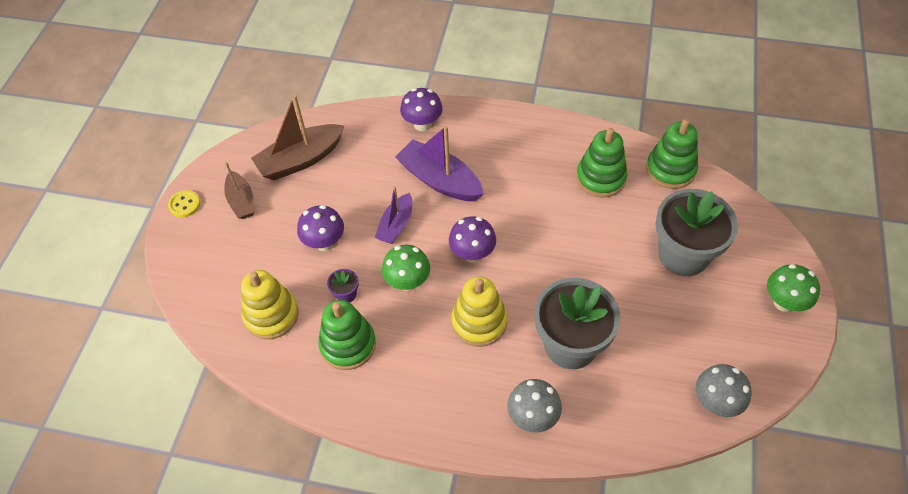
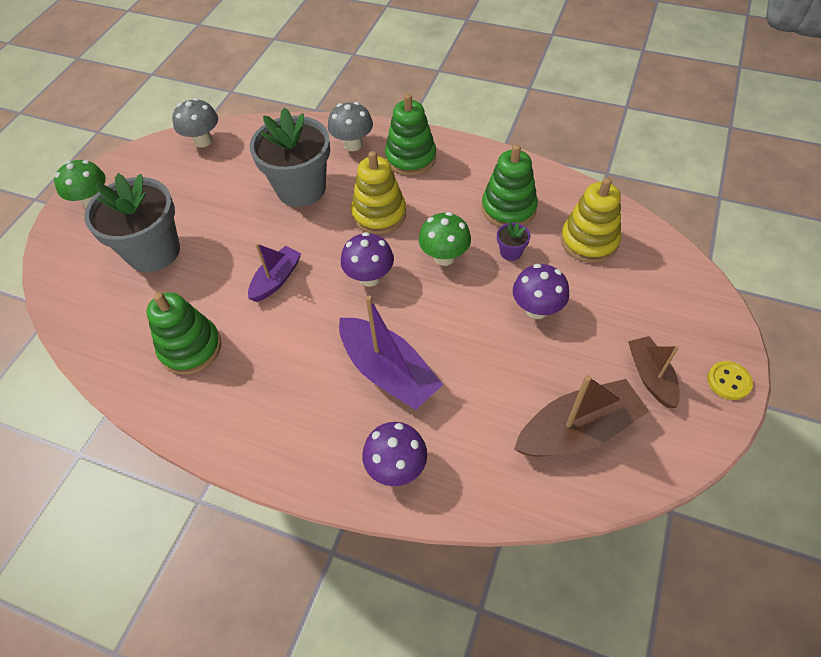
camera: 170 degrees left, 0 degrees up
purple boat [375,186,412,244] -> purple boat moved to [248,243,302,302]
green stacking toy [646,119,698,189] -> green stacking toy moved to [385,94,436,176]

